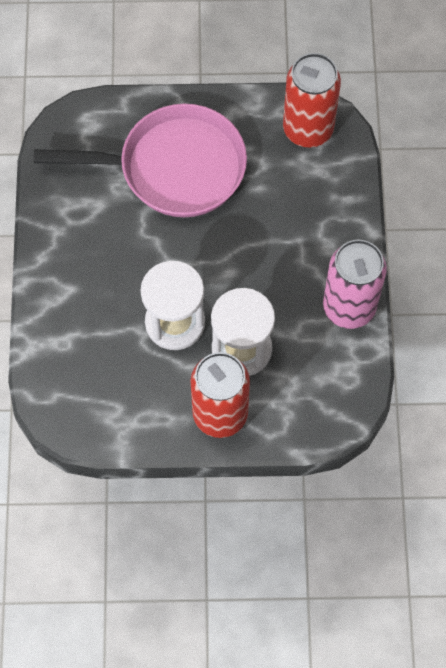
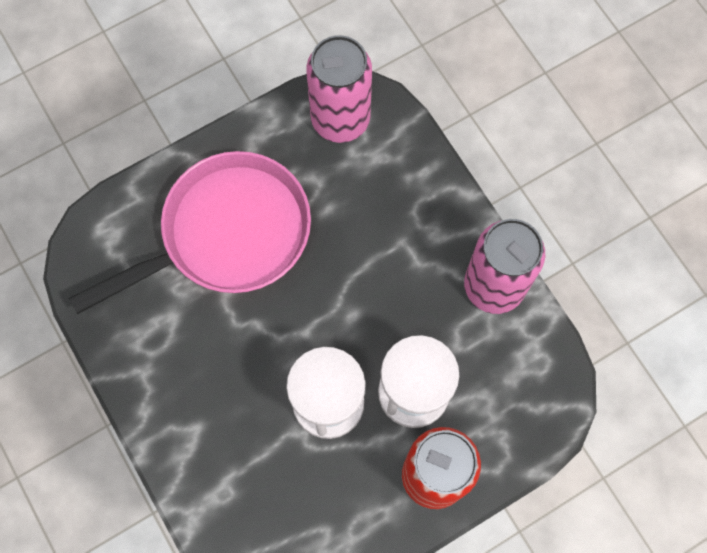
camera: 30 degrees left, 5 degrees up
red can [283,53,341,147] -> pink can [306,35,372,143]

